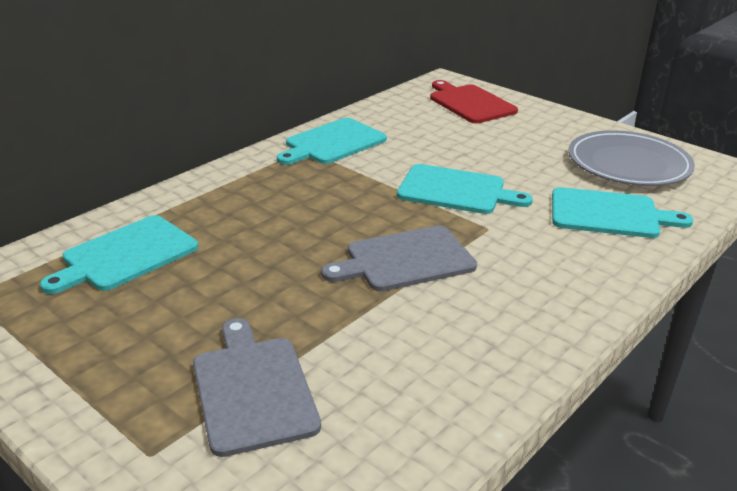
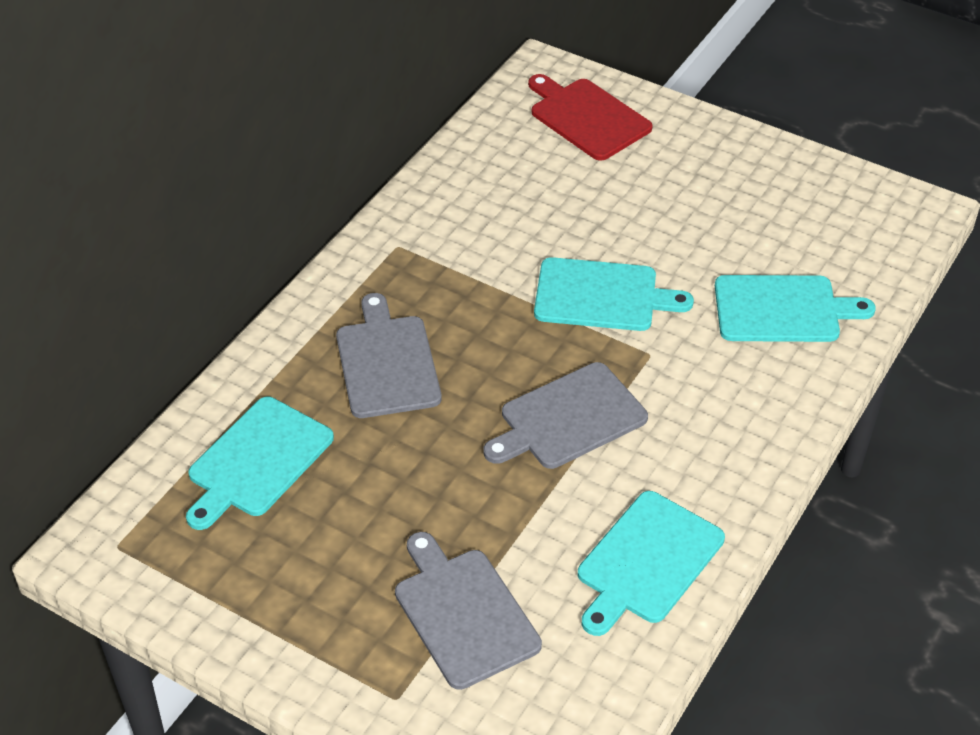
camera: 10 degrees left, 15 degrees up
turquoise cutting board [277,118,387,165] -> turquoise cutting board moved to [578,491,725,636]
grey plate [568,130,695,186] -> none
none -> grey cutting board [336,293,442,418]

